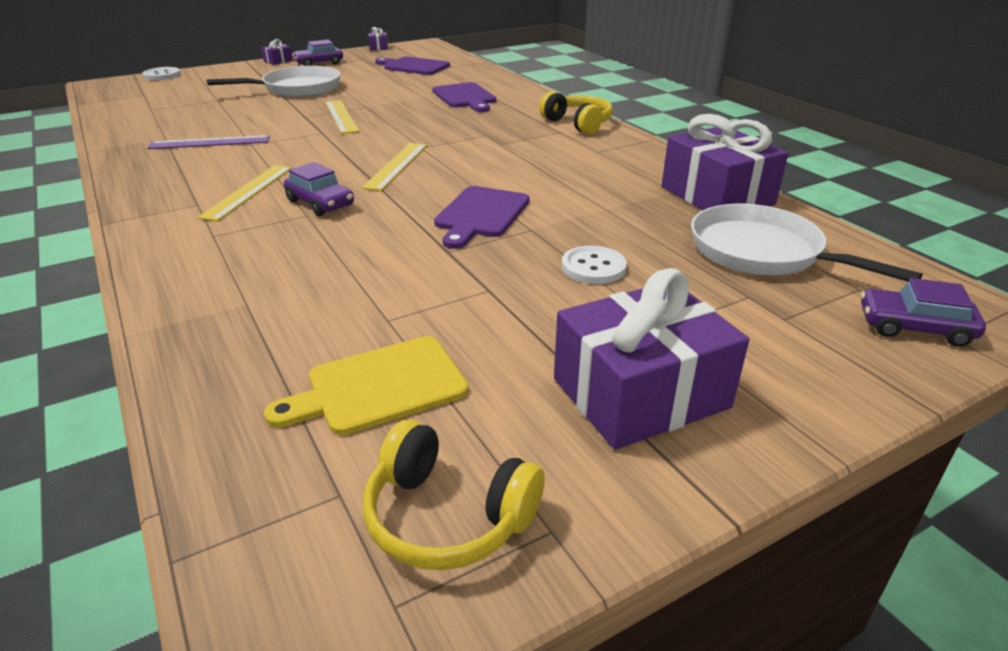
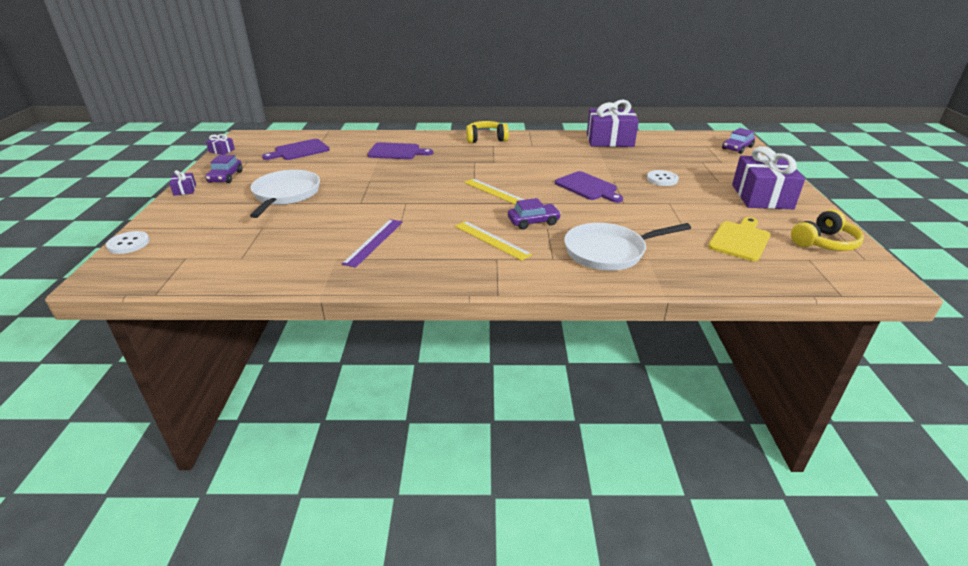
camera: 60 degrees left, 0 degrees up
yellow cutting board [264,336,468,435] -> yellow cutting board turned 150 degrees counterclockwise [708,217,770,261]
yellow ruler [325,100,359,134] -> none
white pan [691,204,923,282] -> white pan moved to [564,223,691,271]

